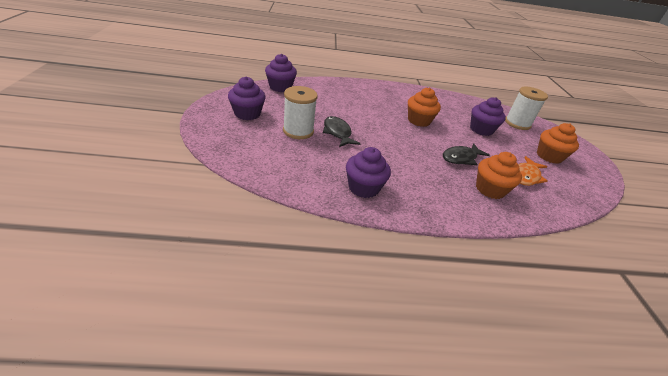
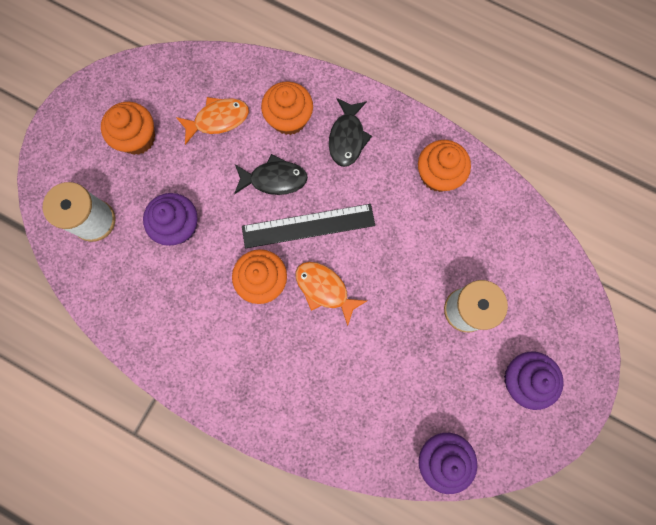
camera: 145 degrees left, 40 degrees up
black fish [323,116,361,147] -> black fish moved to [329,98,372,167]
purple cupcake [346,147,391,198] -> orange cupcake [418,140,471,192]
none -> black ruler [242,204,375,248]
none -> orange fish [296,262,367,326]

